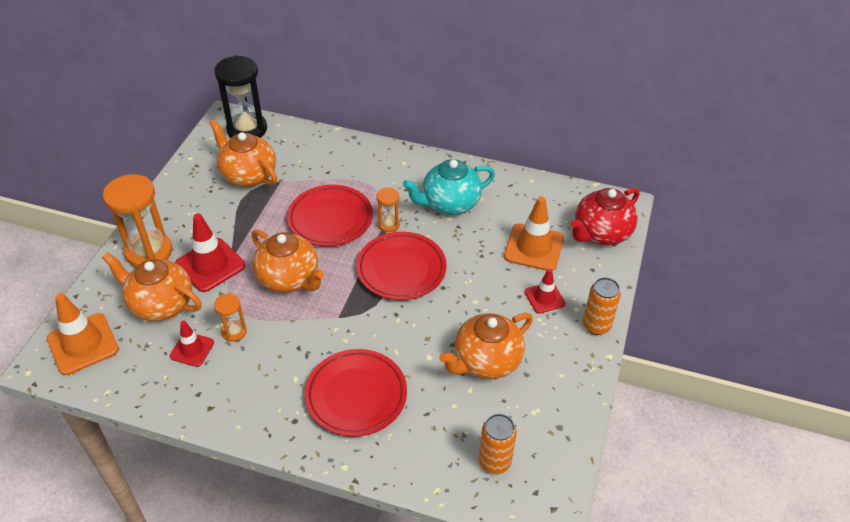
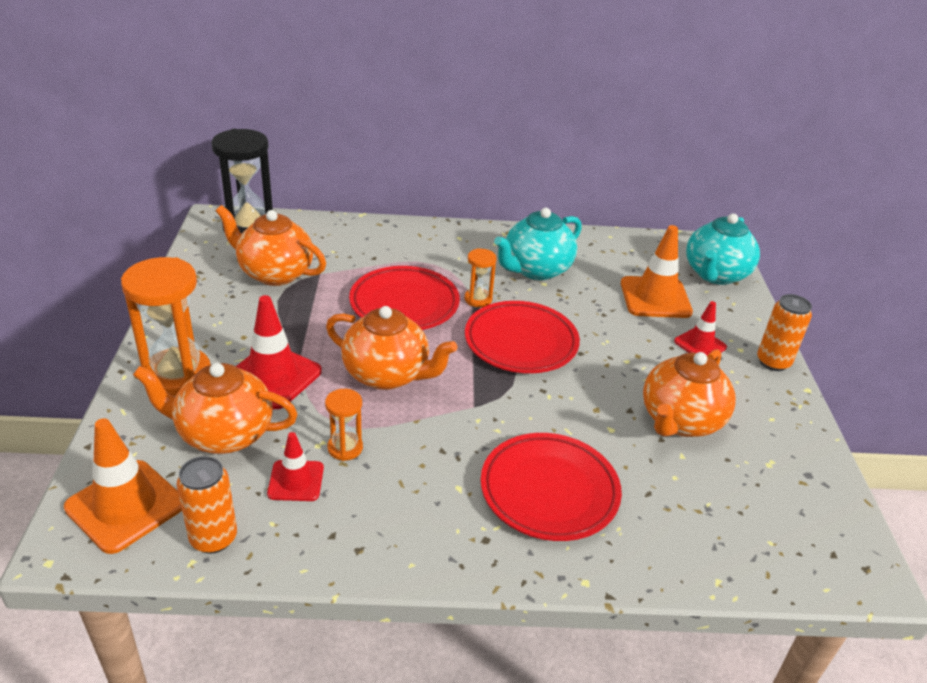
camera: 20 degrees left, 10 degrees down
orange can [479,414,517,474] -> orange can moved to [177,456,237,554]
red teapot [571,188,640,245] -> turquoise teapot [686,214,760,285]

